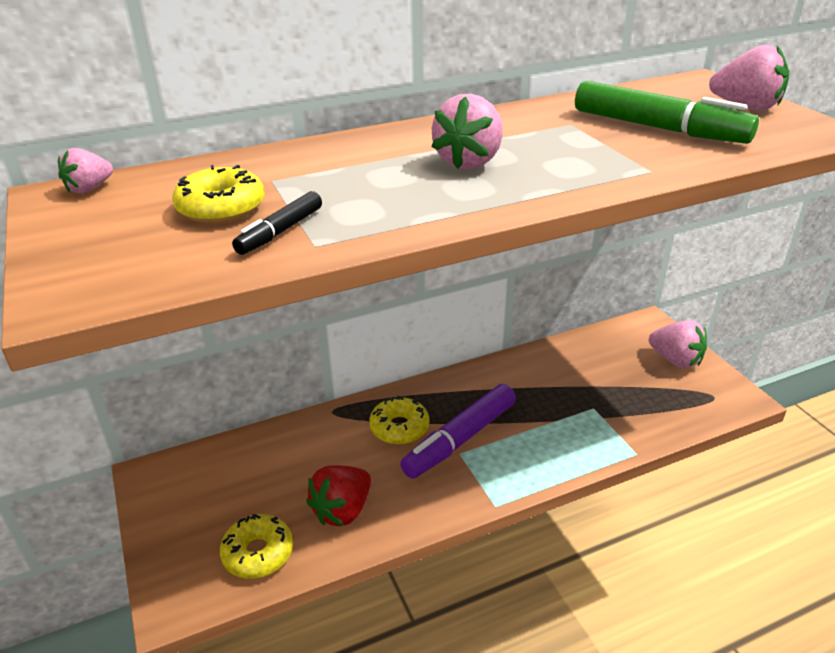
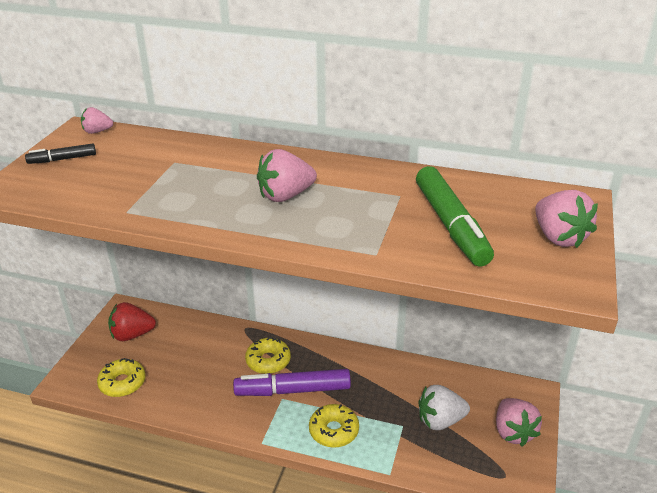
camera: 40 degrees right, 0 degrees up
yellow donut [172,165,265,224] -> yellow donut moved to [309,404,359,448]
black marker [232,191,322,255] -> black marker moved to [25,144,96,164]
red strawberry [306,465,371,526] -> red strawberry moved to [108,302,156,341]
none -> white strawberry [418,385,470,430]

